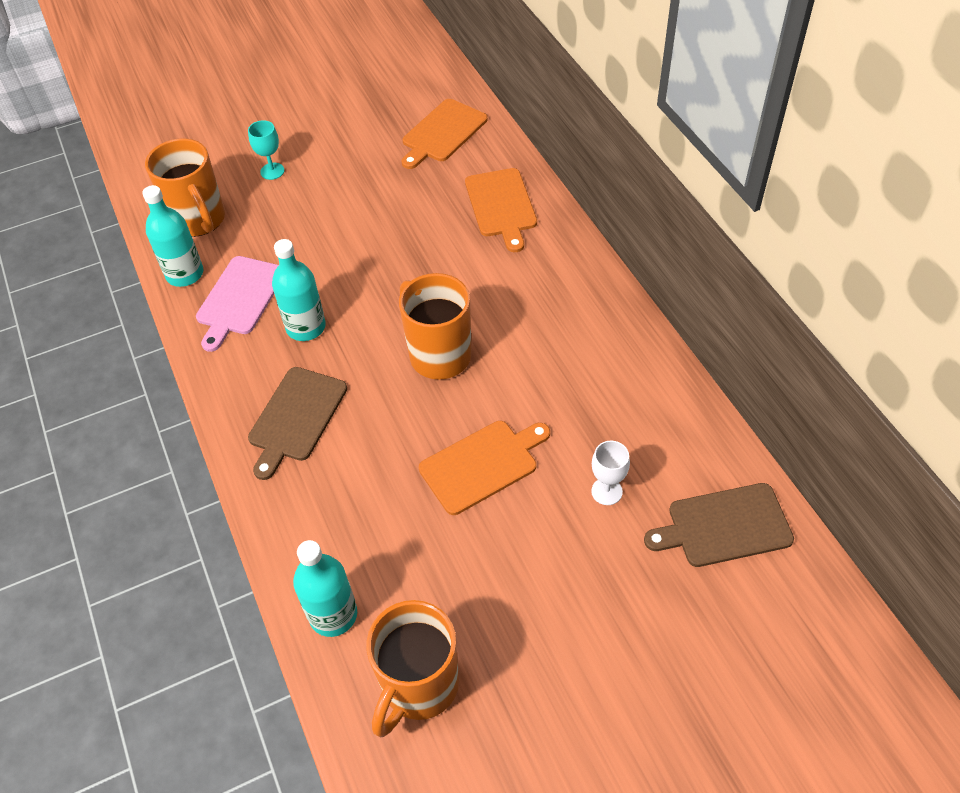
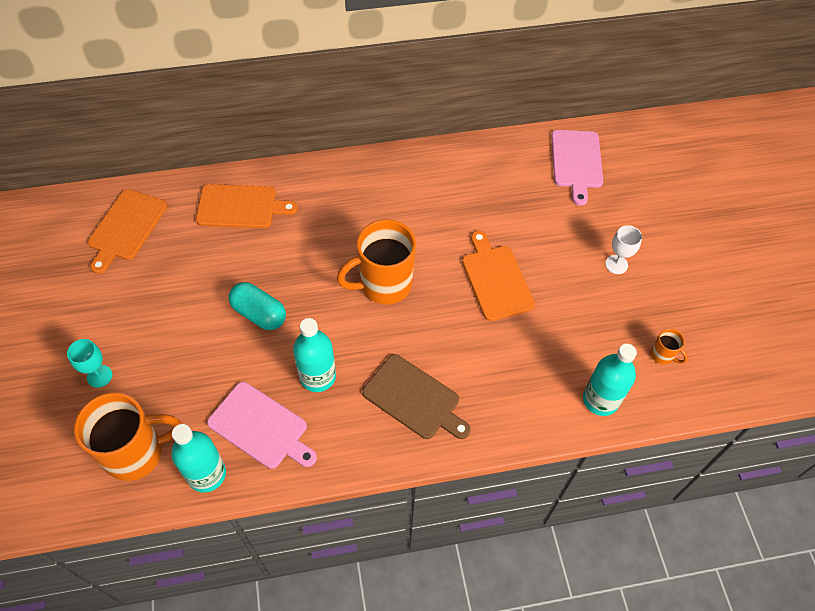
camera: 80 degrees left, 5 degrees up
orange mug [366,600,459,737] -> orange mug [651,328,688,365], size x0.44
orange cutting board [402,99,488,169] -> orange cutting board turned 60 degrees clockwise [88,189,167,274]
white goblet [591,441,630,505] -> white goblet moved to [605,225,642,274]
brown cutting board [644,483,794,567] -> pink cutting board [551,130,603,206]
none -> turquoise capsule [229,282,286,330]

